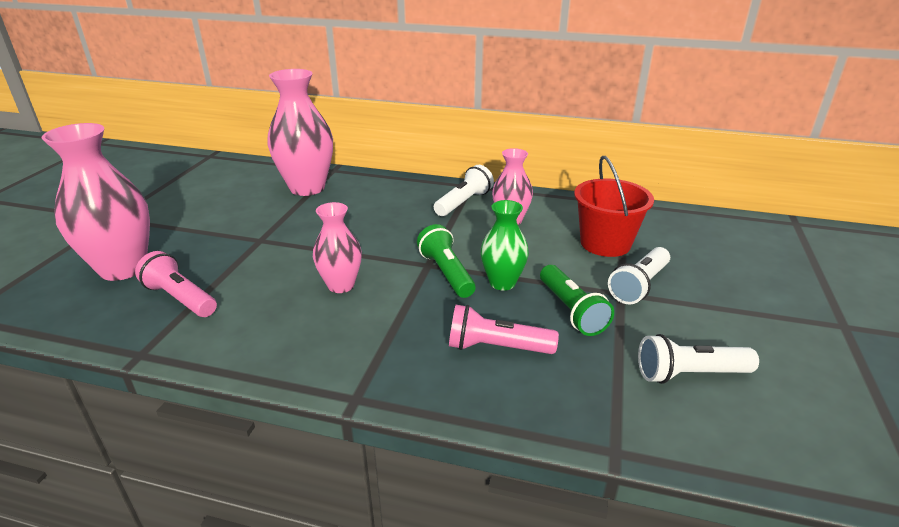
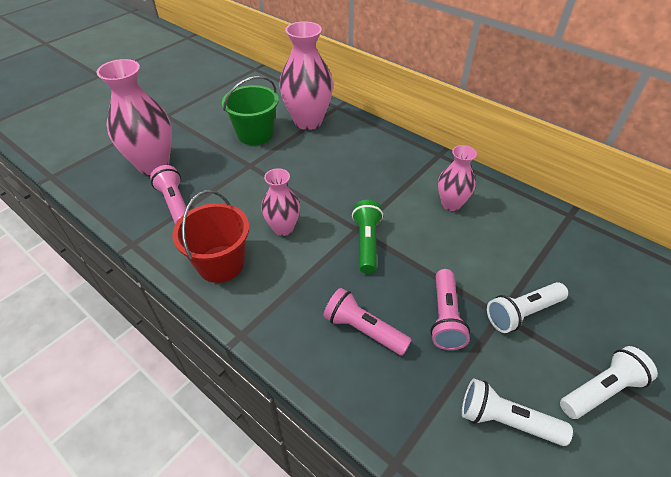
camera: 25 degrees right, 15 degrees up
white flashlight [434,165,494,216] -> white flashlight moved to [560,346,658,419]
green vase [480,200,529,291] -> none
green flashlight [540,265,614,336] -> pink flashlight [430,269,470,350]
red bucket [574,156,654,257] -> red bucket moved to [172,190,249,283]
none -> green bucket [222,76,279,145]

